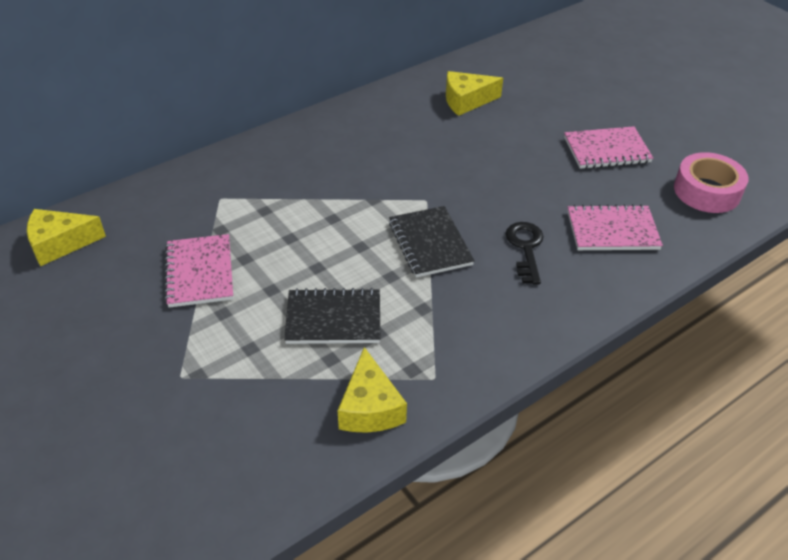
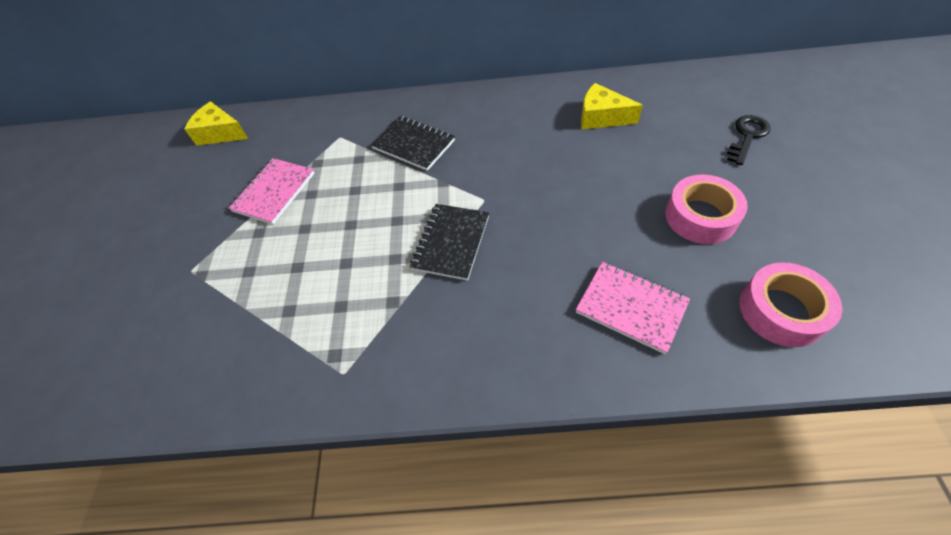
camera: 40 degrees right, 10 degrees up
black notebook [284,288,380,344] -> black notebook moved to [371,116,455,171]
yellow cheese [338,347,407,433] -> none
black key [506,222,544,285] -> black key moved to [727,115,771,165]
pink notebook [564,126,653,169] -> pink tape [665,174,748,244]

